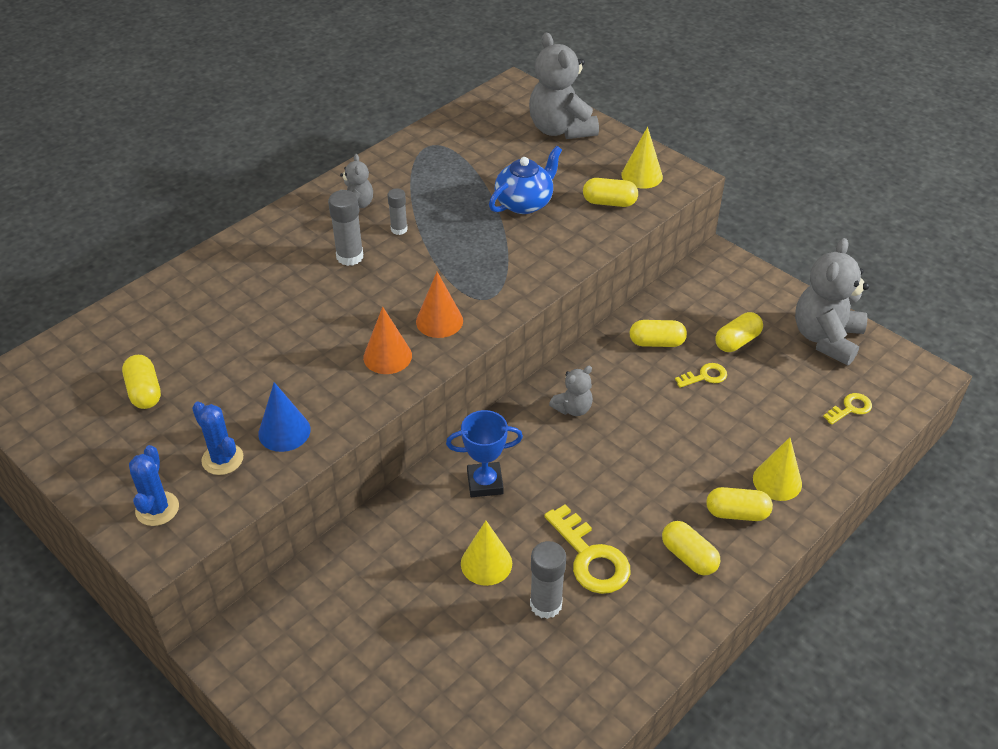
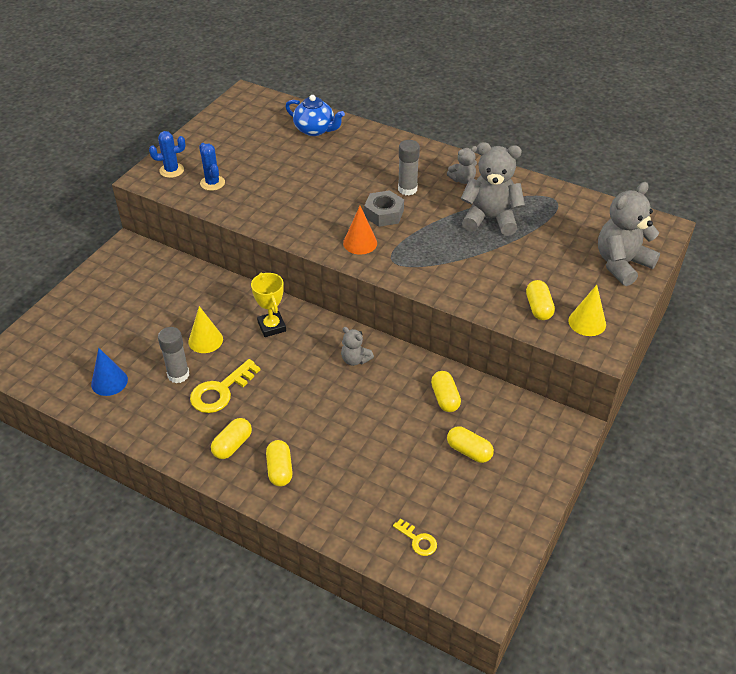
camera: 75 degrees right, 0 degrees up
yellow capsule [122,355,161,409] -> none
blue cactus [192,401,243,475] -> blue cactus turned 60 degrees counterclockwise [199,143,225,191]
blue cone [258,382,310,452] -> blue cone moved to [91,348,128,396]
orange cone [363,307,412,374] -> none
grey glue stick [388,188,408,235] -> none
blue trophy [446,410,523,497] -> yellow trophy [251,272,286,337]
blue teapot [489,146,562,214] -> blue teapot moved to [285,95,345,136]
yellow key [675,363,727,388] -> none
yellow cone [753,437,802,501] -> none
grey teddy bear [795,238,869,365] -> grey teddy bear moved to [461,142,525,236]
none -> grey nut [364,190,404,227]

